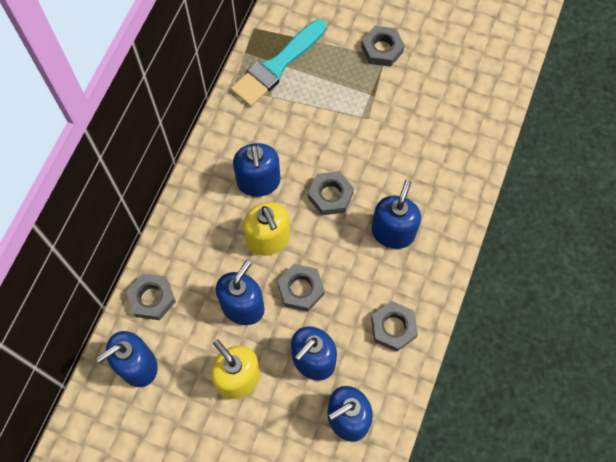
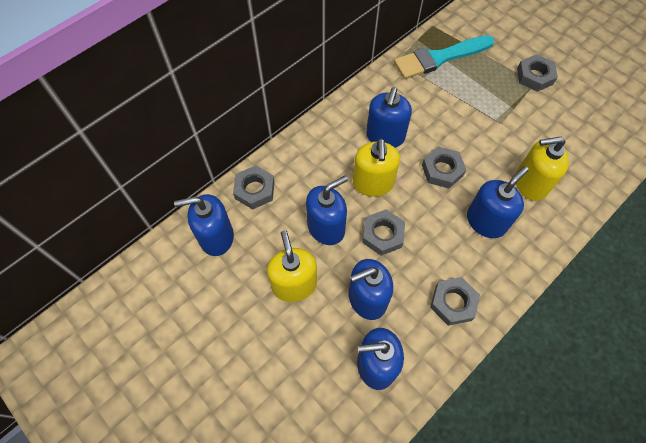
camera: 25 degrees right, 5 degrees down
none -> yellow soap dispenser [516,137,569,201]

